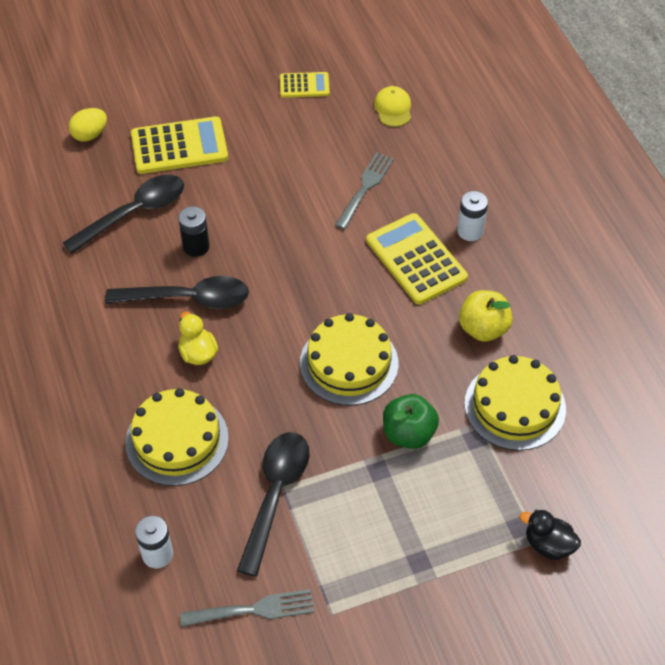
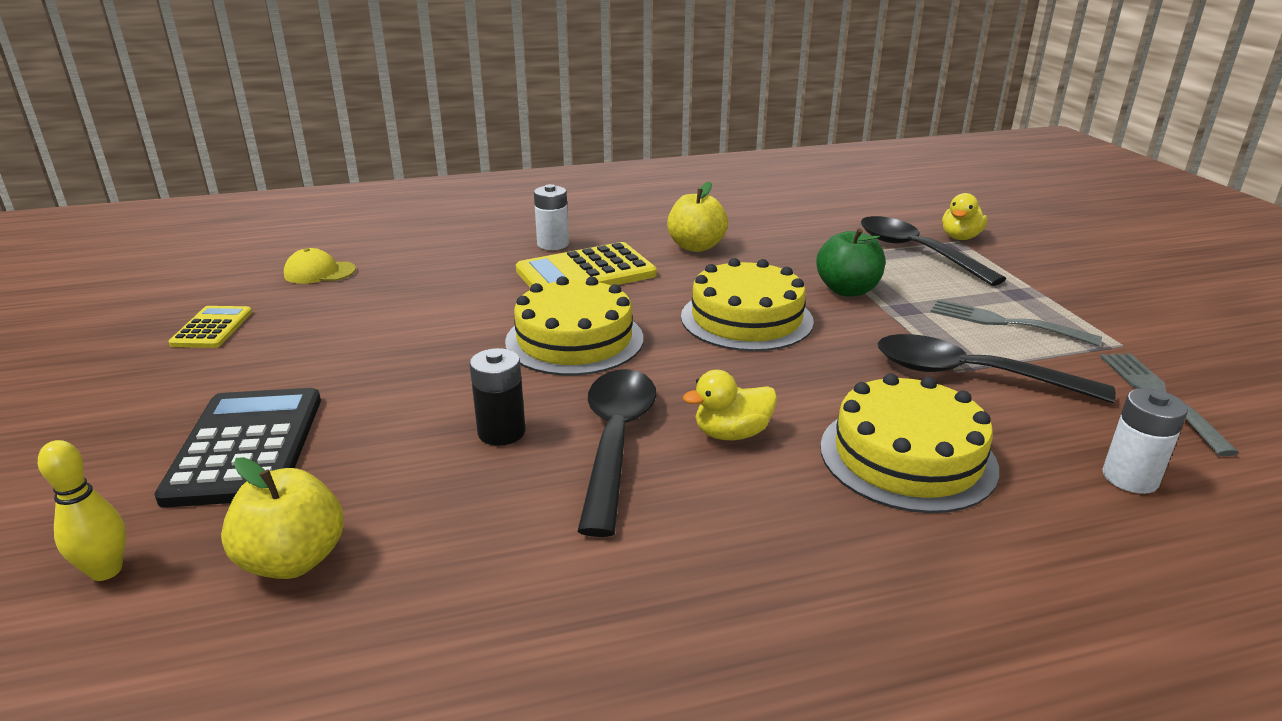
camera: 85 degrees left, 25 degrees down
black spoon [63,175,184,254] -> black spoon moved to [861,216,1006,286]
yellow egg [68,108,107,142] -> yellow bowling pin [38,440,126,581]
yellow calculator [131,116,228,174] -> black calculator [154,388,321,508]
grey fork [335,152,394,230] -> grey fork moved to [930,299,1102,346]
yellow cake [465,355,566,451] -> yellow cake moved to [505,276,643,376]
black duck [520,509,581,560] -> yellow duck [942,193,987,240]
none -> yellow apple [221,457,344,579]

